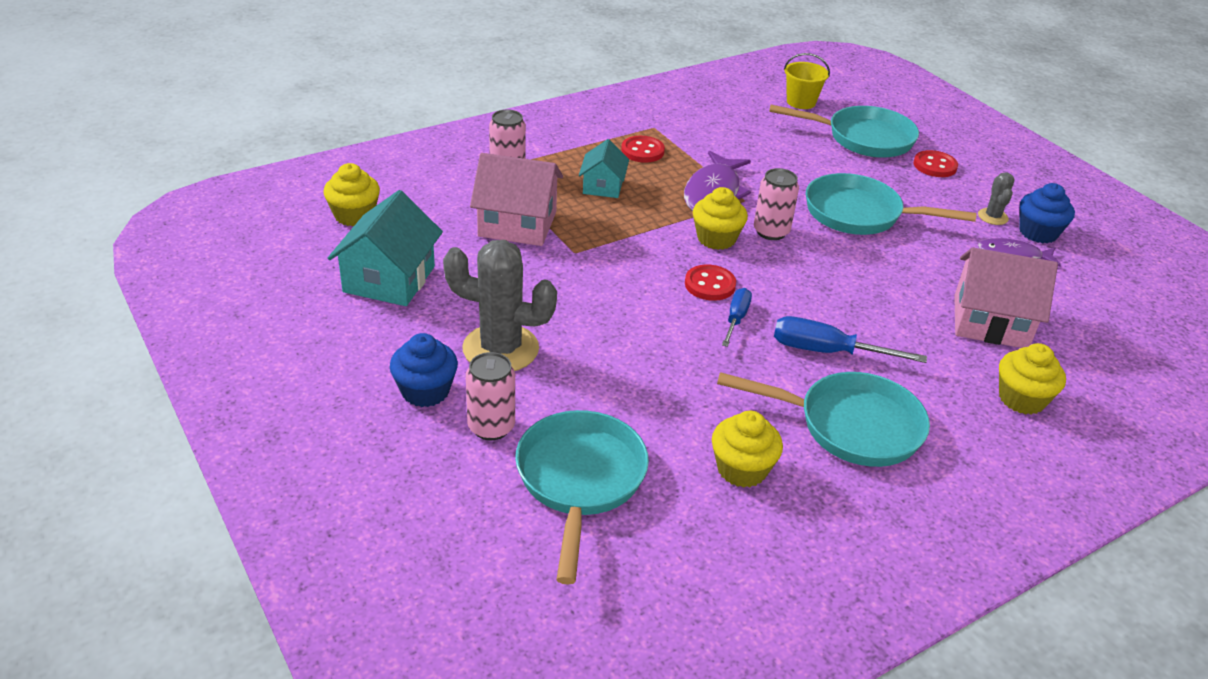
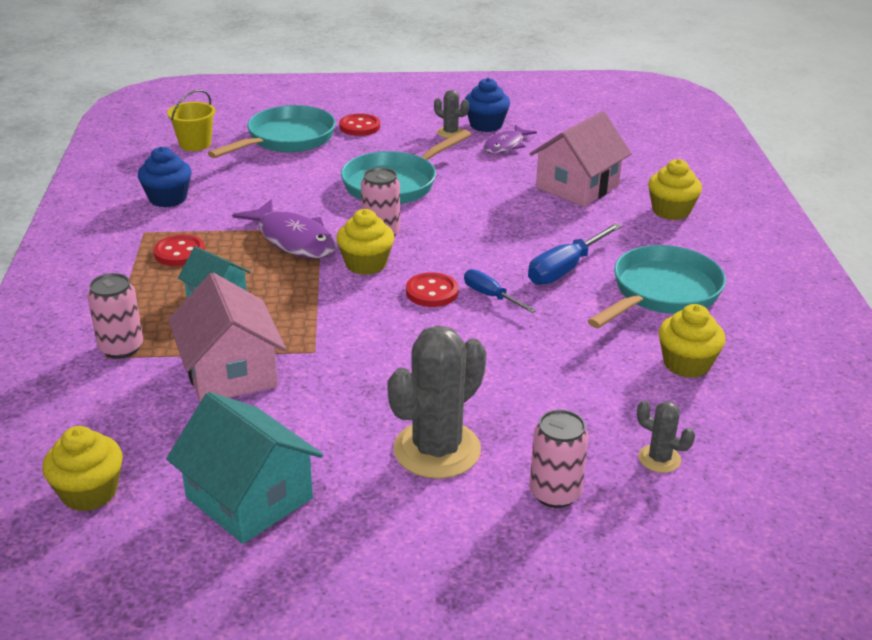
camera: 60 degrees left, 5 degrees down
blue cupcake [390,333,458,407] -> blue cupcake moved to [138,146,192,207]
pink house [470,153,563,246] -> pink house turned 60 degrees counterclockwise [168,273,286,402]
turquoise pan [515,410,649,585] -> grey cactus [637,400,695,473]

